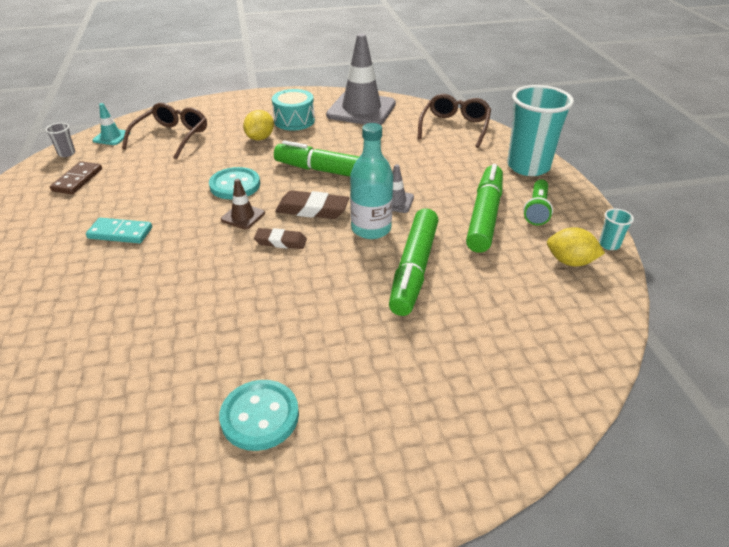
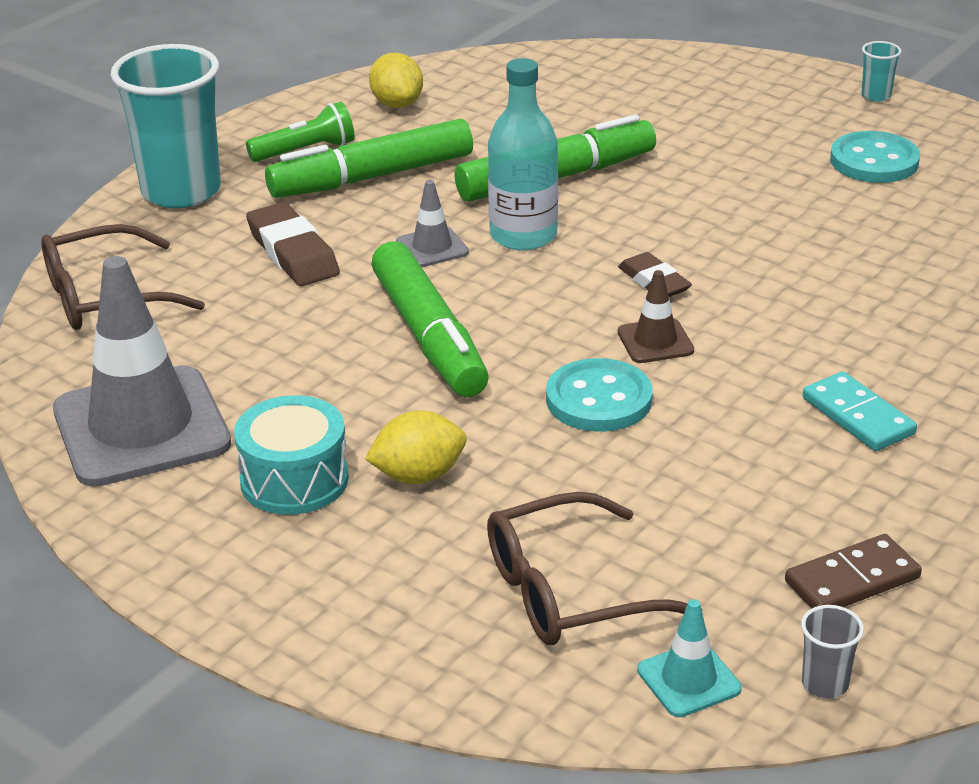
camera: 130 degrees left, 5 degrees down
brown eraser [275,190,349,219] -> brown eraser moved to [246,202,340,286]
turquoise cup [599,208,634,250] -> turquoise cup moved to [861,41,901,101]

